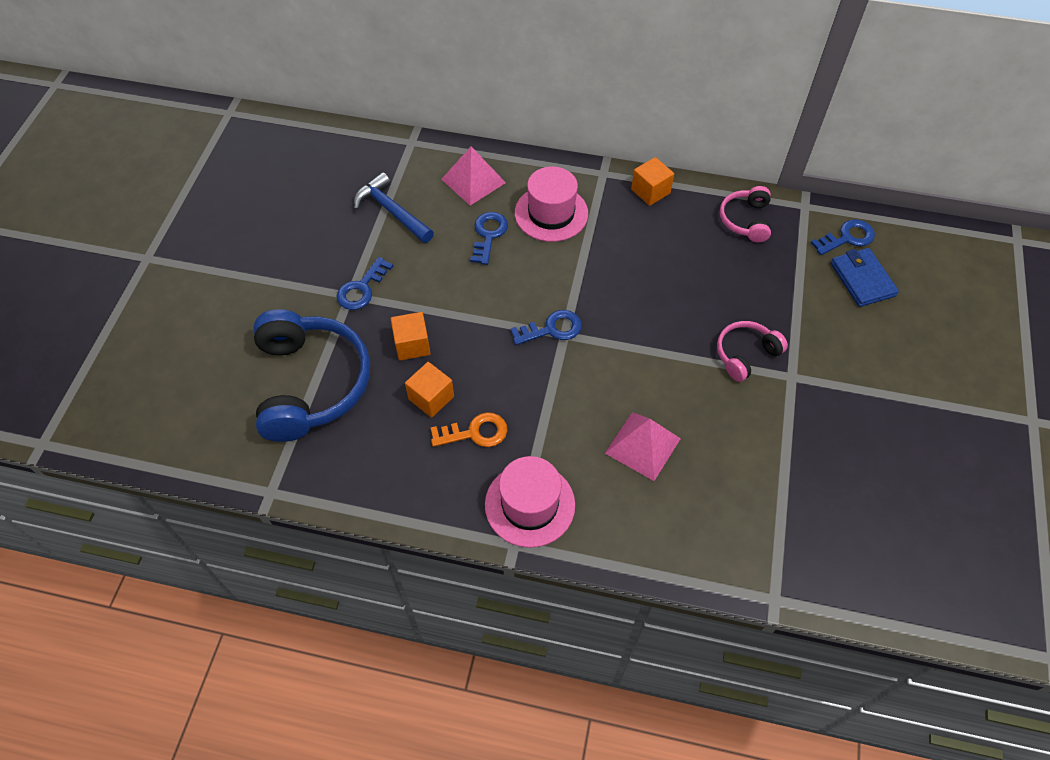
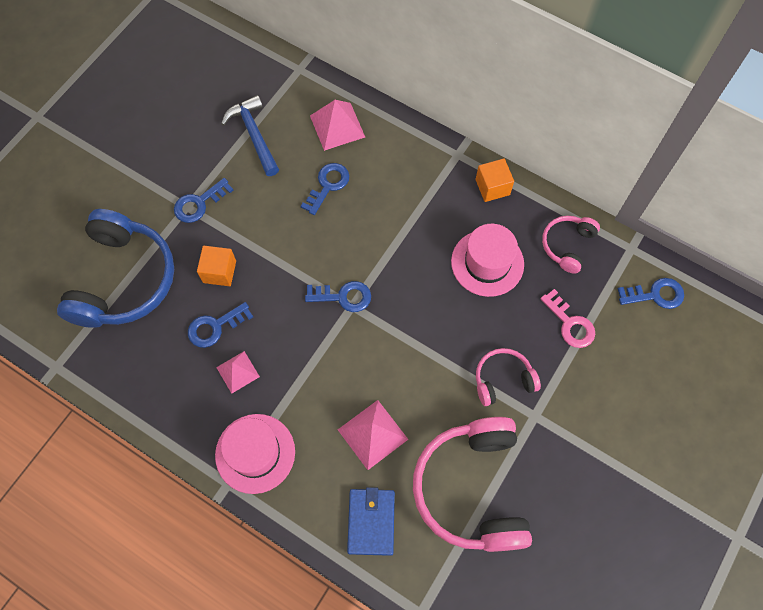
camera: 20 degrees right, 10 degrees up
orange cube [405,362,454,418] -> blue key [188,302,253,348]
orange key [431,412,507,447] -> pink pyramid [216,351,260,394]
pink hat [515,166,588,242] -> pink hat moved to [451,224,524,297]
blue wallet [831,248,899,307] -> blue wallet moved to [347,487,395,556]
none -> pink headphones [413,417,532,552]
none -> pink key [540,289,595,348]

